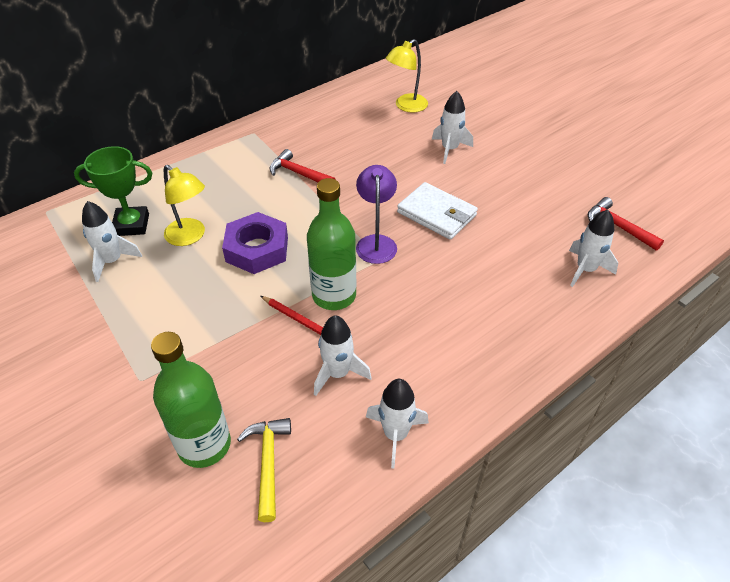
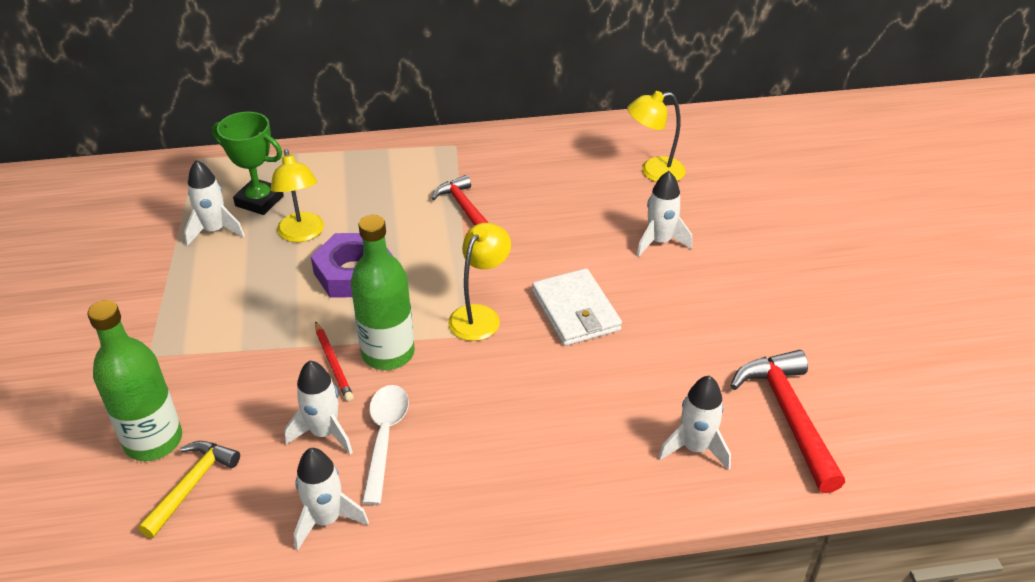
camera: 30 degrees right, 5 degrees down
purple lamp [356,165,397,264] -> yellow lamp [448,223,511,341]
red hammer [588,197,664,251] -> red hammer [731,350,845,493], size x1.52
none -> white spoon [362,385,409,505]

